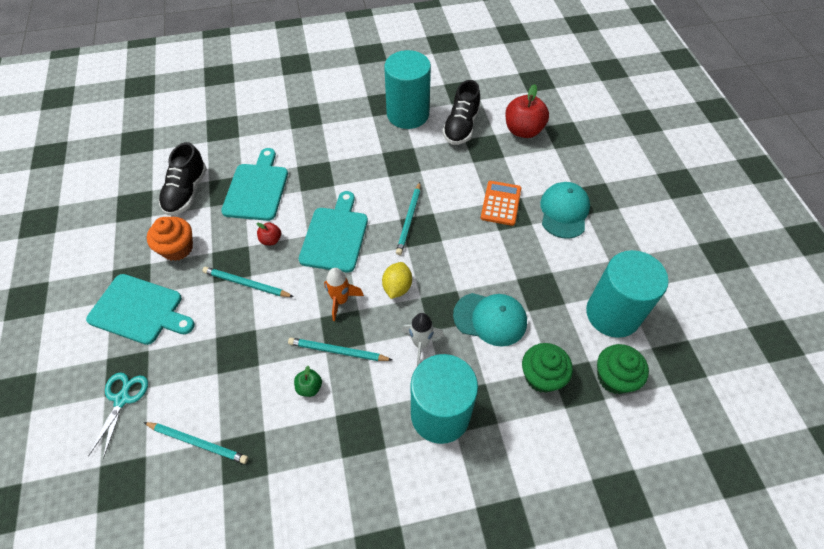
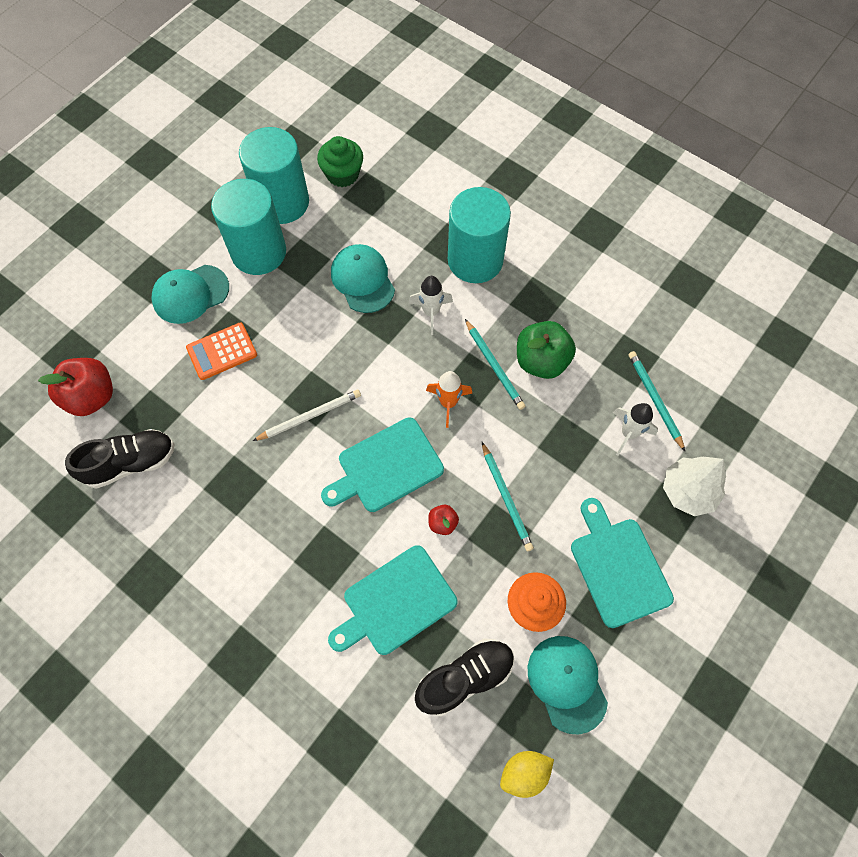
camera: 130 degrees left, 10 degrees up
turquoise scissors [88,372,148,459] -> white tree [663,457,726,516]
green apple [294,366,322,397] -> green apple [517,321,576,379], size x2.06
yellow lemon [382,262,412,299] -> yellow lemon moved to [500,751,554,798]
turquoise cylinder [384,50,431,129] -> turquoise cylinder moved to [211,179,286,275]
turquoise pencil [396,182,421,255] -> white pencil [253,389,361,441]
green cupcake [522,343,573,393] -> none
none -> turquoise cap [528,636,608,735]
none -> white rocket [613,403,658,456]

